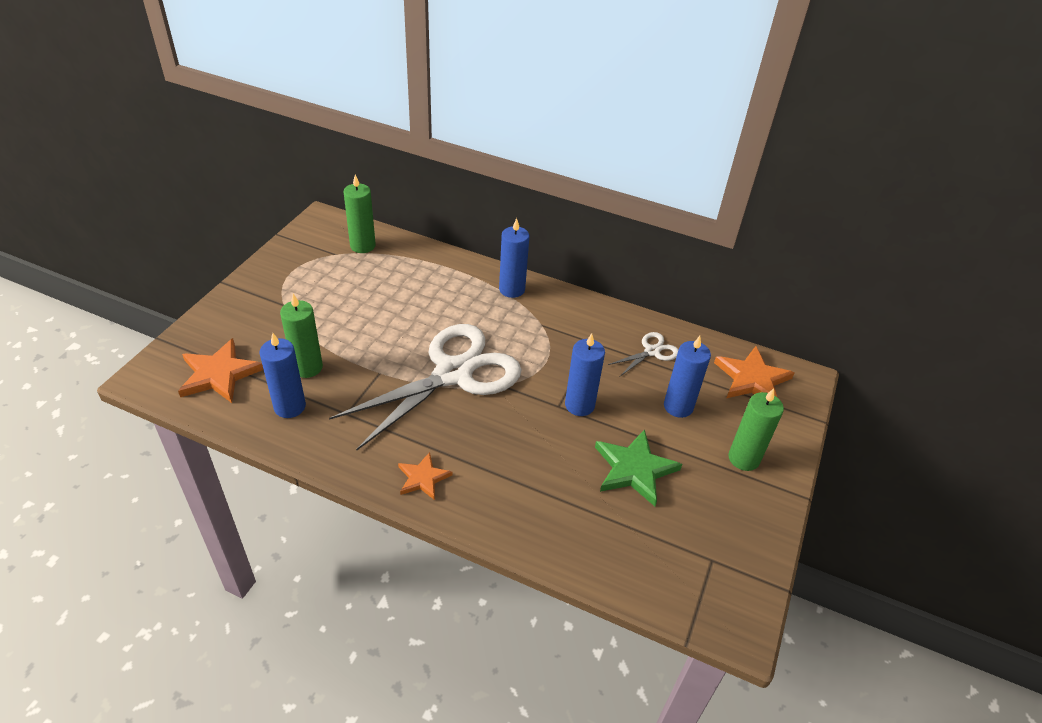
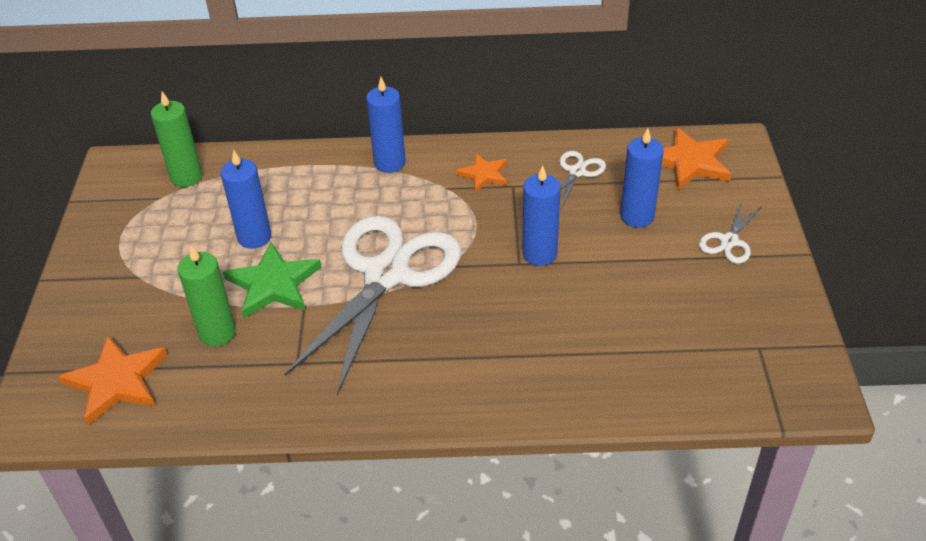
camera: 20 degrees left, 0 degrees up
blue candle [260,333,306,418] -> blue candle moved to [220,150,271,249]
orange star [398,452,452,500] -> orange star moved to [456,153,507,192]
green star [595,429,682,506] -> green star moved to [223,242,321,319]
green candle [728,388,784,471] -> white scissors [699,200,762,264]

